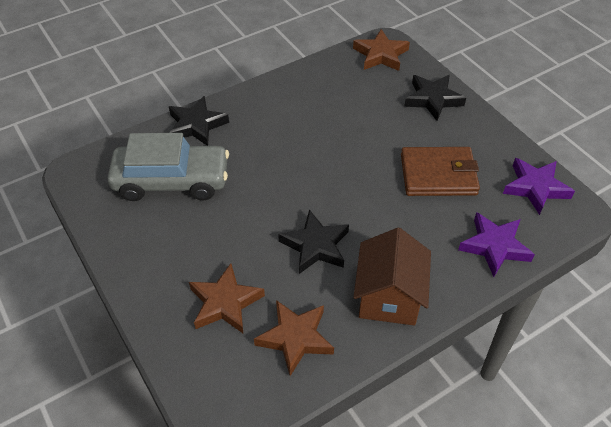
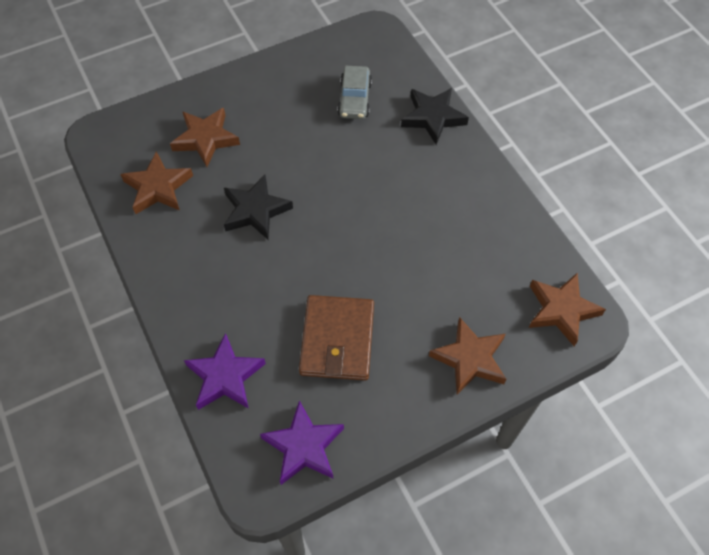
camera: 95 degrees right, 10 degrees up
grey car [108,133,229,201] -> grey car [337,66,372,119], size x0.56
brown house [353,228,431,326] -> none
black star [404,75,466,121] -> brown star [429,317,507,395]

